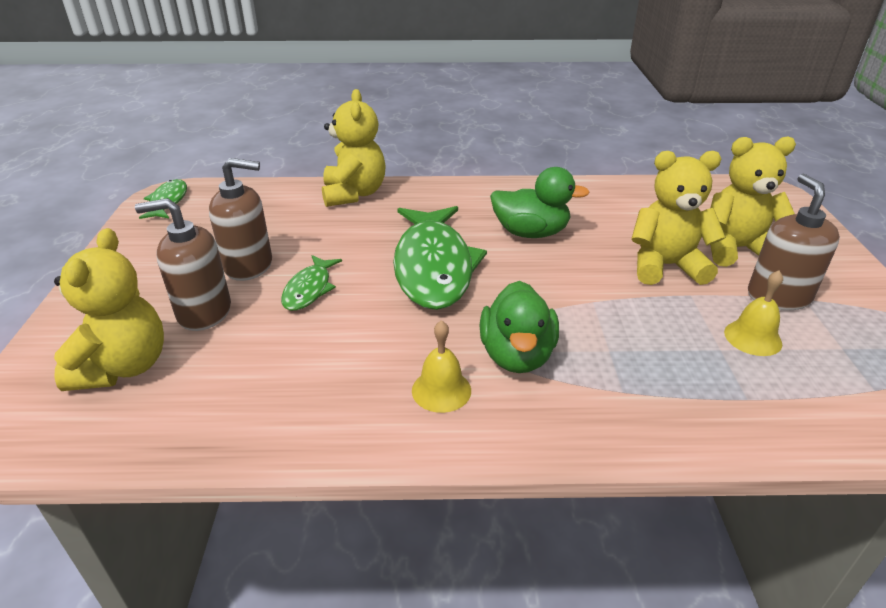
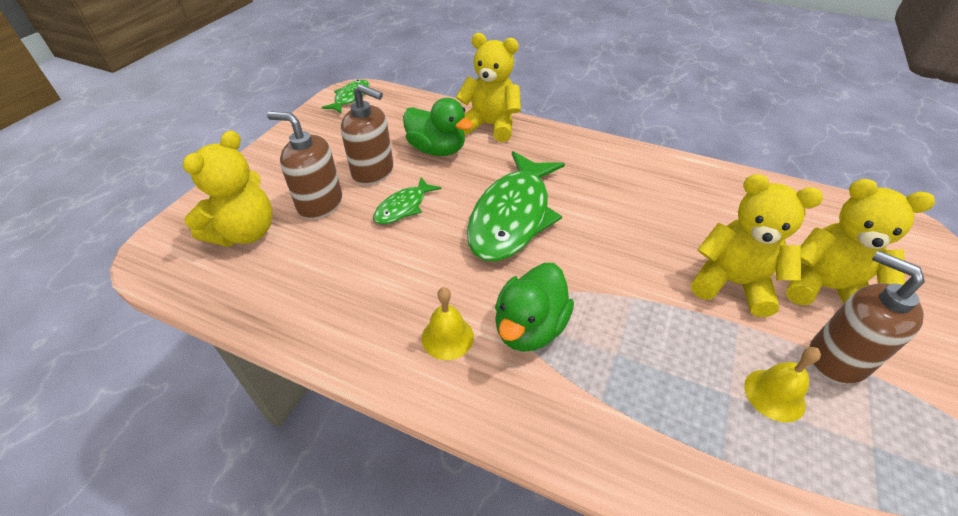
camera: 25 degrees right, 10 degrees up
yellow teddy bear [322,89,386,207] -> yellow teddy bear turned 90 degrees counterclockwise [456,33,521,142]
green duck [490,167,590,238] -> green duck moved to [403,98,473,156]
brown soap dispenser [748,174,840,310] -> brown soap dispenser turned 60 degrees counterclockwise [809,250,925,384]

